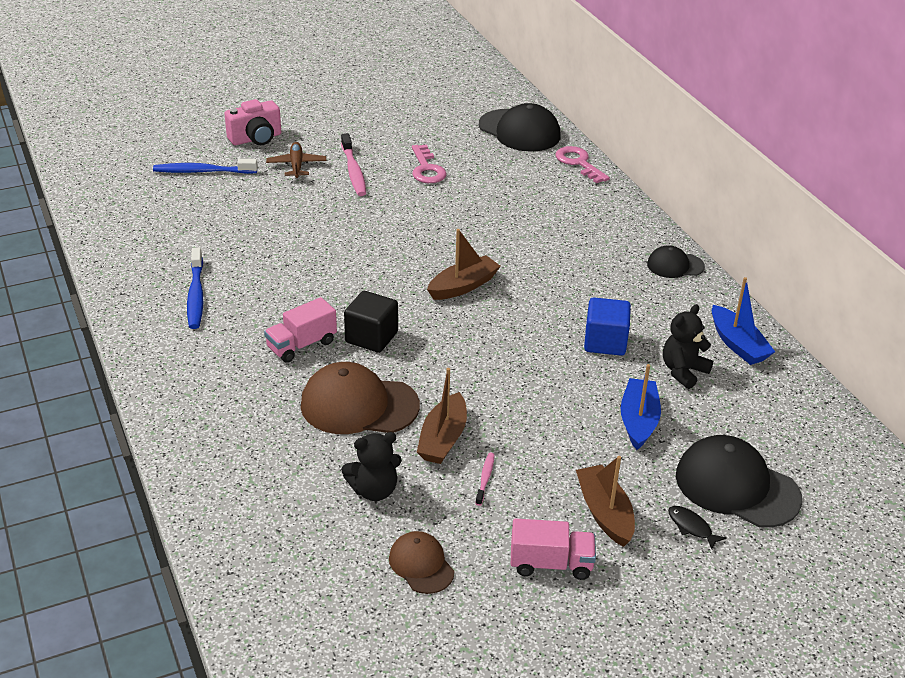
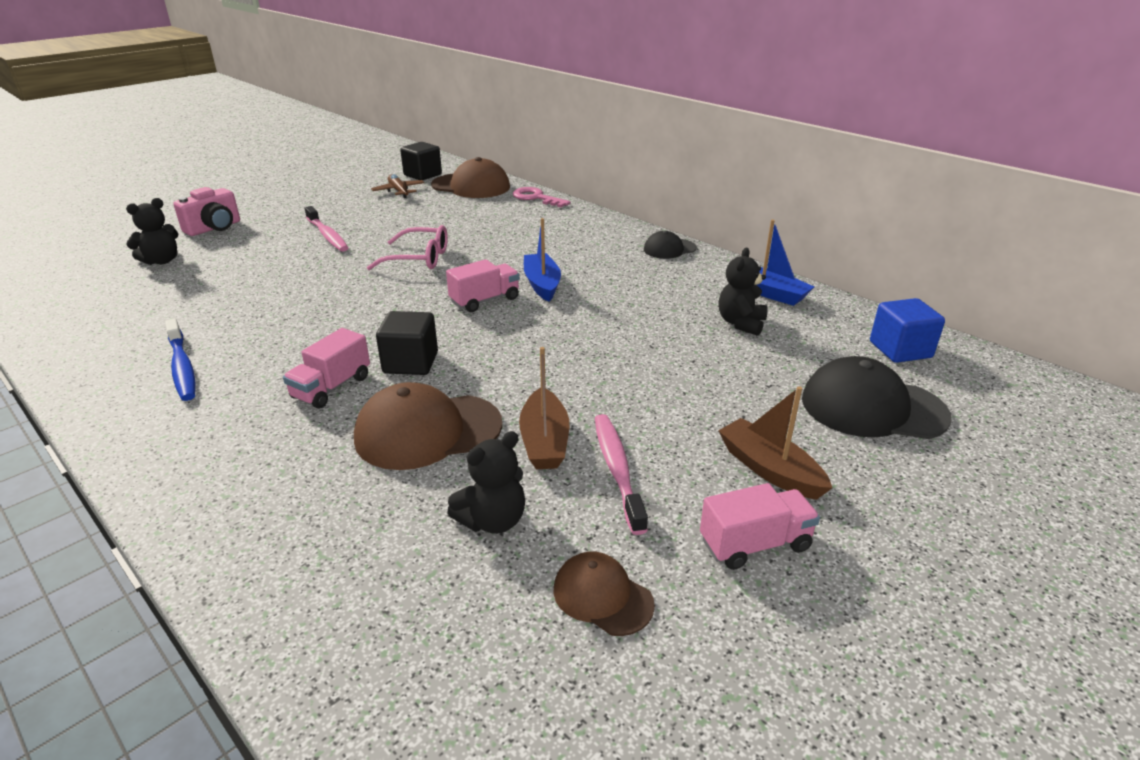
camera: 20 degrees left, 5 degrees down
blue toothbrush [153,159,258,174] -> black teddy bear [126,198,178,265]
brown plane [266,142,326,178] -> brown plane moved to [371,174,425,198]
pink key [412,144,447,183] -> none
brown boat [427,229,501,300] -> pink truck [446,259,520,312]
pink toothbrush [475,452,495,506] -> pink toothbrush [595,414,648,535], size x1.93
black cap [479,103,561,152] -> brown cap [431,157,510,198]
blue cube [584,297,631,356] -> blue cube moved to [870,298,945,363]
blue boat [621,364,661,450] -> blue boat moved to [524,218,561,302]
black fish [668,506,727,549] -> none
none -> pink glasses [367,225,448,270]
none -> black cube [400,142,442,180]

